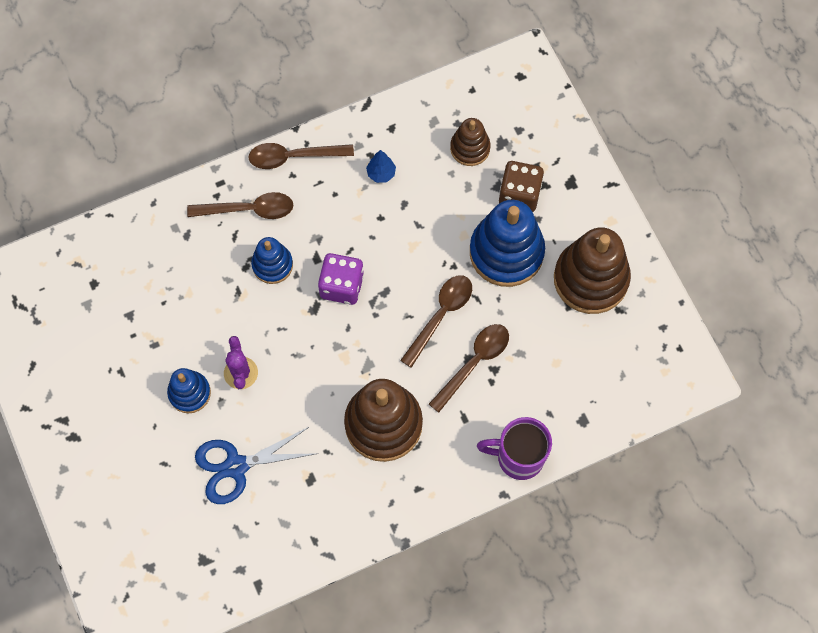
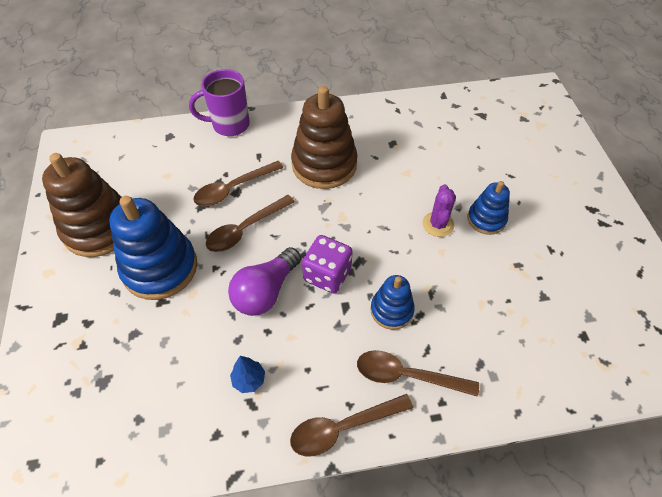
camera: 165 degrees left, 15 degrees down
blue scissors [195,427,318,504] -> none
brown spoon [248,143,354,169] -> brown spoon turned 150 degrees clockwise [290,394,413,456]
brown stacking toy [450,118,491,166] -> none
purple mug [477,417,552,480] -> purple mug turned 150 degrees clockwise [189,69,250,136]
brown dice [499,161,544,212] -> none
none -> purple light bulb [228,247,301,316]

